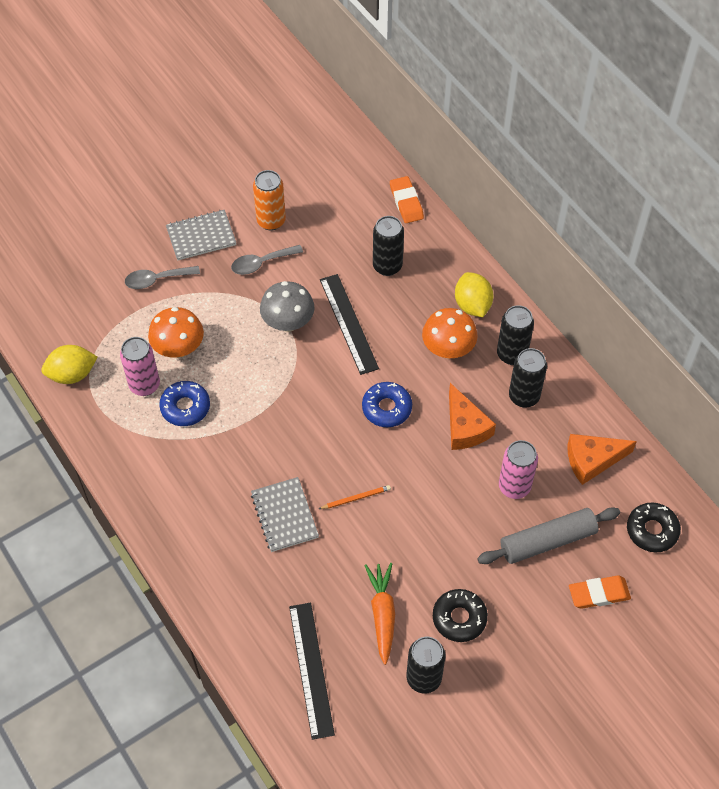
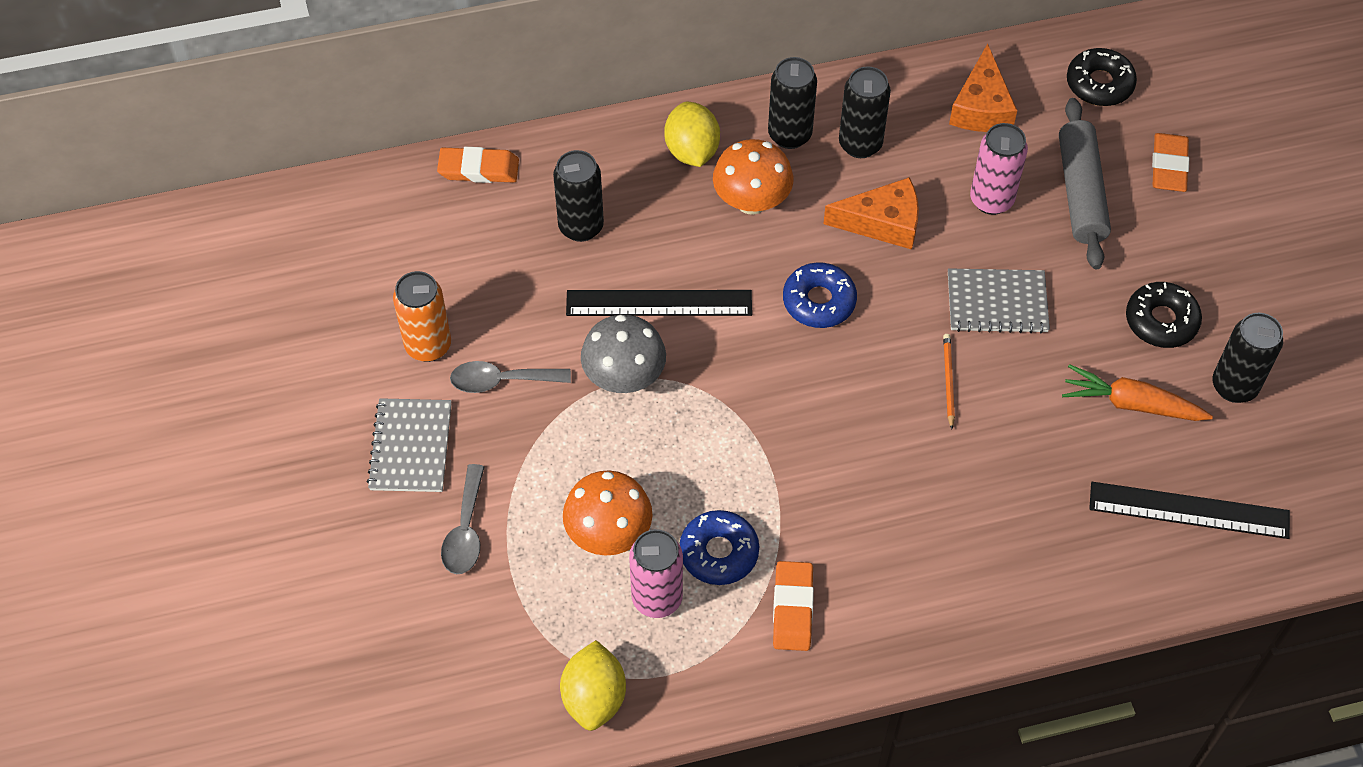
camera: 70 degrees left, 0 degrees up
grey spoon [231,245,303,275] -> grey spoon turned 90 degrees clockwise [450,361,571,393]
grey notebook [251,477,319,552] -> grey notebook moved to [948,268,1050,333]
yellow lemon [455,272,494,317] -> yellow lemon turned 75 degrees clockwise [664,102,720,167]
none -> orange eraser [773,561,814,651]

